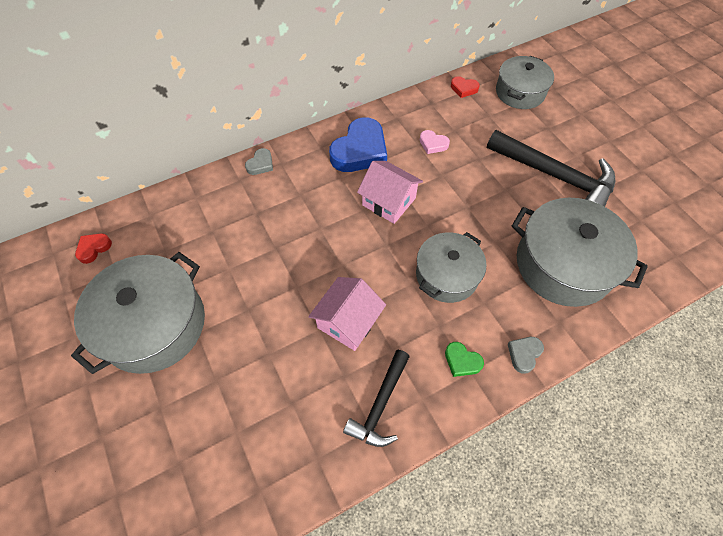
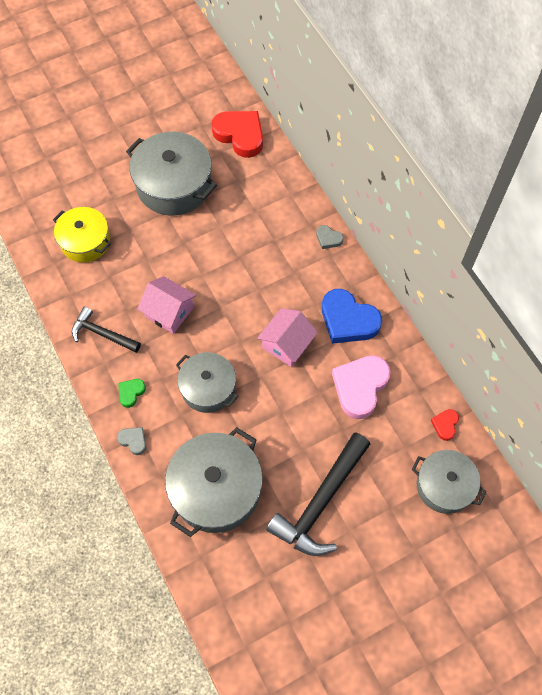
camera: 90 degrees right, 5 degrees up
red heart [75,233,112,264] -> red heart [211,111,263,158], size x2.14
pink heart [420,130,450,154] -> pink heart [332,355,391,419], size x2.14
none -> yellow pot [53,207,111,262]

